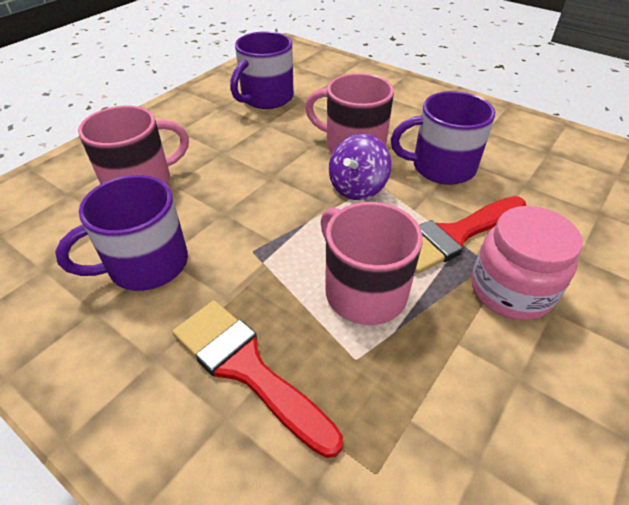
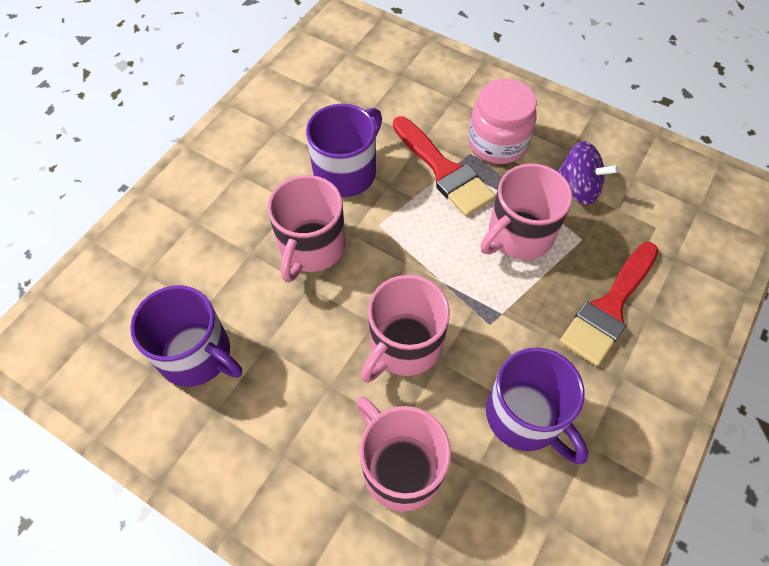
camera: 95 degrees left, 15 degrees up
purple spinning top [329,134,391,200] -> purple spinning top moved to [557,141,619,205]
purple mug [391,91,495,185] -> purple mug turned 135 degrees counterclockwise [306,104,382,197]
none -> pink mug [360,275,450,383]

